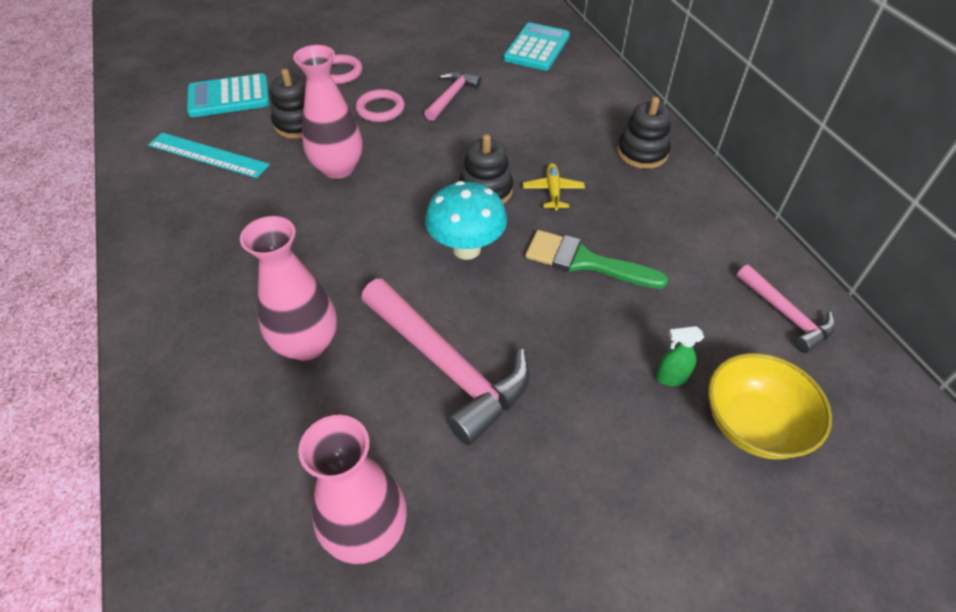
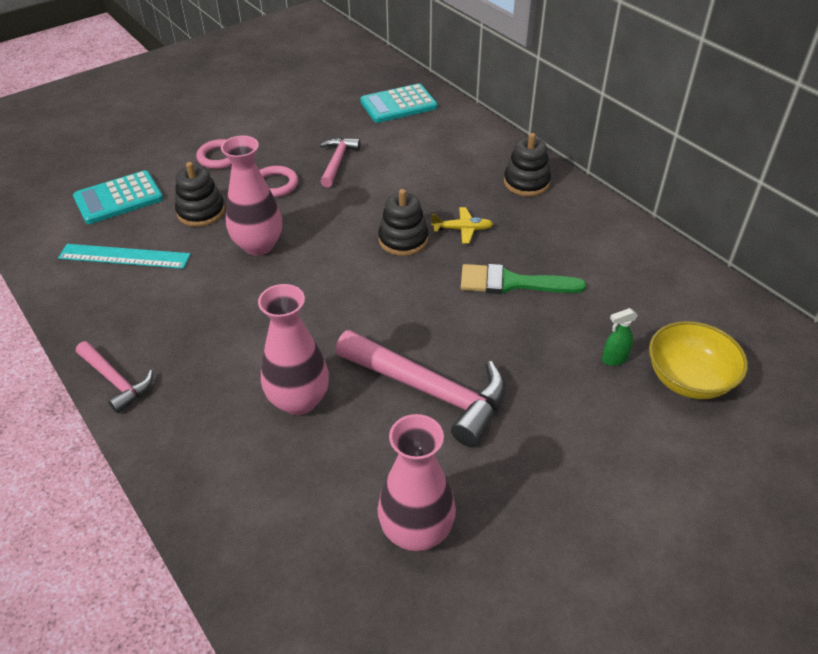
camera: 15 degrees left, 5 degrees down
turquoise mushroom [425,181,507,260] -> none
turquoise calculator [503,23,570,71] -> turquoise calculator turned 120 degrees counterclockwise [360,84,437,123]
yellow plane [523,163,585,211] -> yellow plane turned 105 degrees clockwise [431,207,493,244]
pink hammer [736,265,836,353] -> pink hammer moved to [76,341,153,413]

